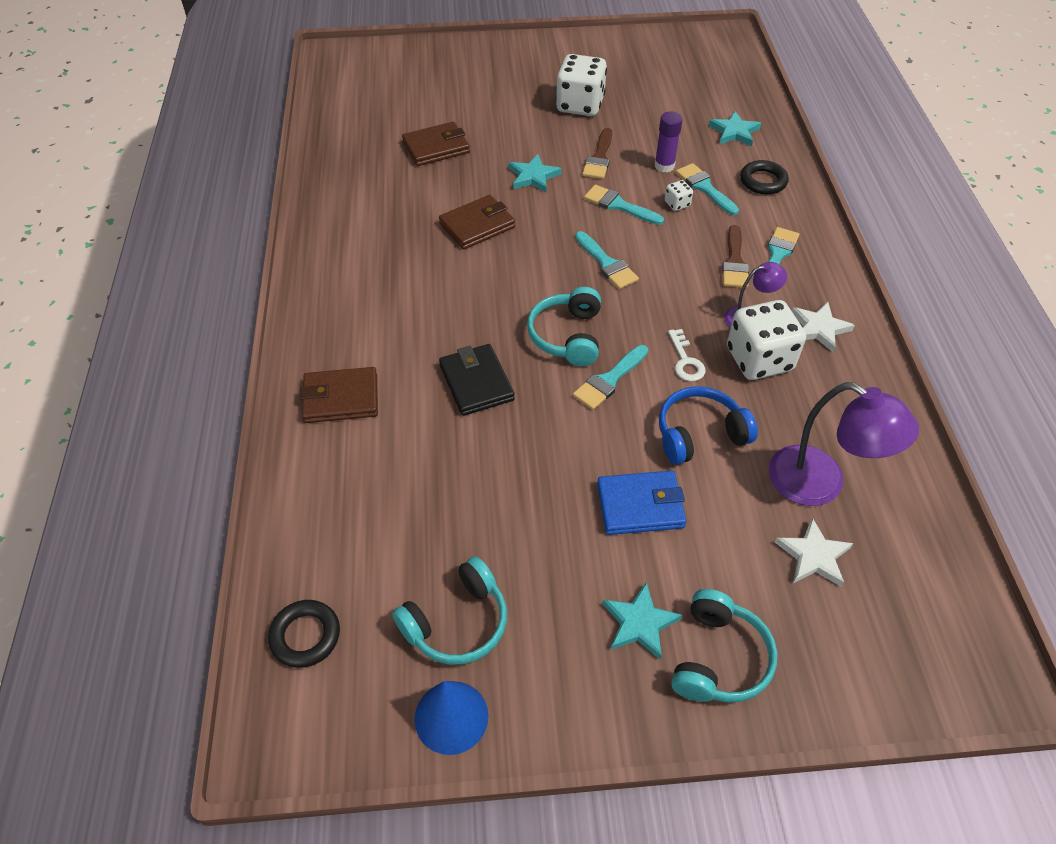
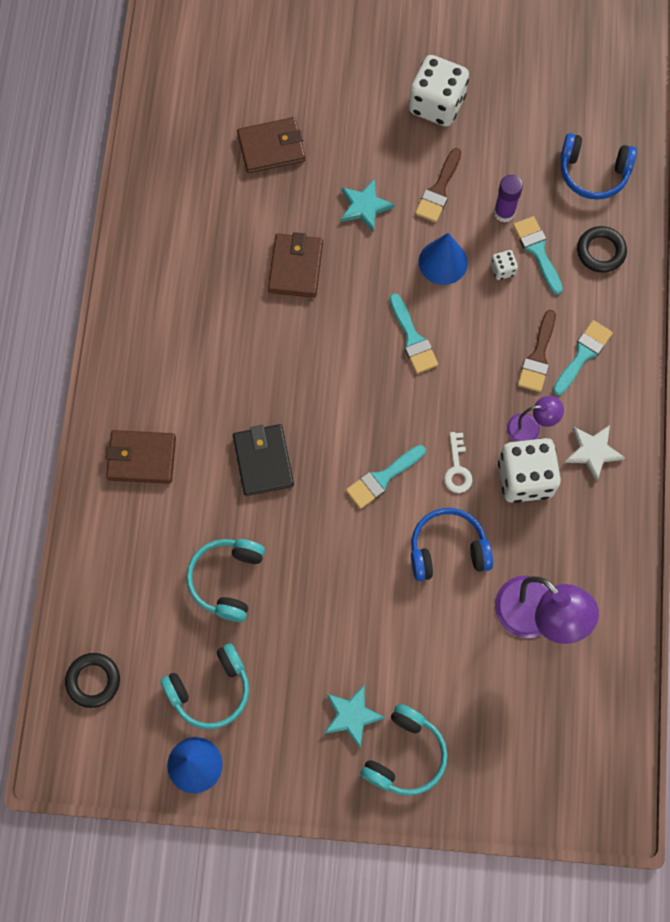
camera: 10 degrees right, 20 degrees up
brown wallet [439,195,515,250] -> brown wallet turned 60 degrees counterclockwise [268,232,323,298]
turquoise headphones [527,287,601,366] -> turquoise headphones moved to [186,539,265,622]
turquoise brush [584,185,664,225] -> blue cone [419,233,468,285]
blue wallet [597,471,687,535] -> none
turquoise star [709,111,761,146] -> blue headphones [561,133,637,200]
white star [775,518,853,587] -> none

